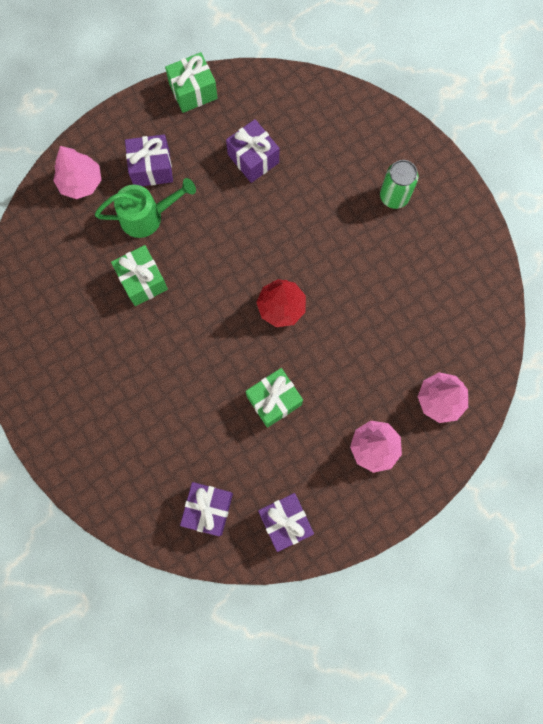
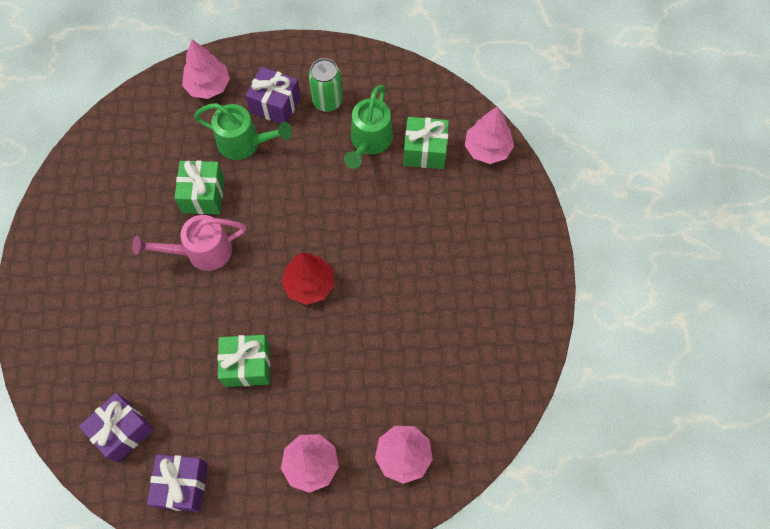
camera: 30 degrees right, 10 degrees down
green gift [165,52,218,113] -> green gift moved to [403,117,449,169]
purple gift [226,119,279,183] -> green watering can [344,85,393,169]
green can [380,160,418,209] -> green can moved to [308,58,343,112]
none -> pink watering can [132,215,246,271]
none -> pink tree [465,106,514,164]

